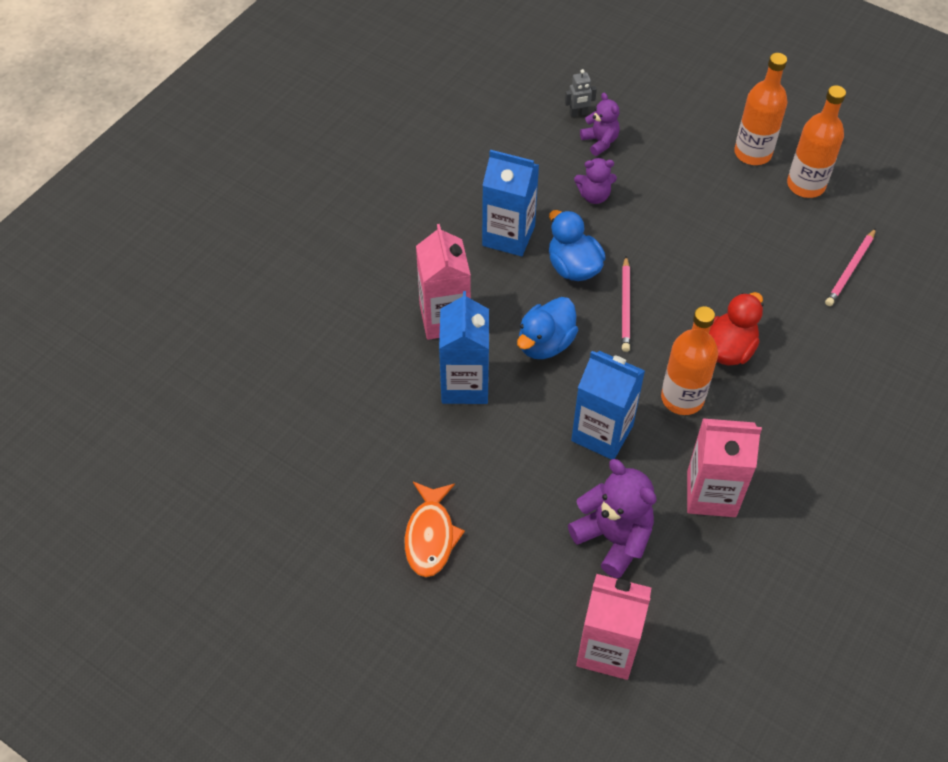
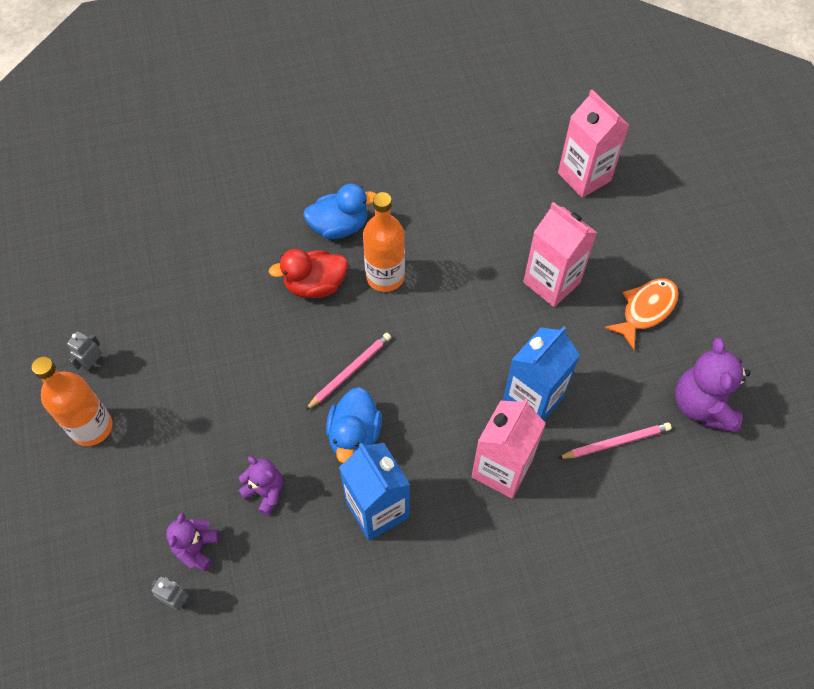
camera: 140 degrees left, 5 degrees up
blue duck [517,297,578,359] -> blue duck moved to [303,184,376,239]
purple teddy bear [568,459,657,578] -> purple teddy bear moved to [675,338,751,433]
blue carton [571,351,645,460] -> none
pink carton [687,418,762,517] -> pink carton moved to [523,202,597,307]
orange bottle [787,85,846,198] -> grey robot [67,331,103,374]
pink pencil [825,228,876,306] -> pink pencil moved to [557,422,672,459]

